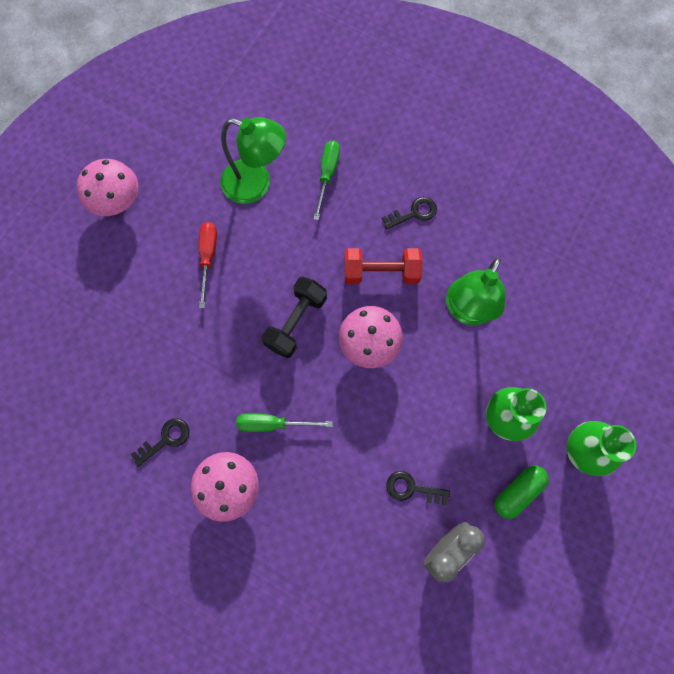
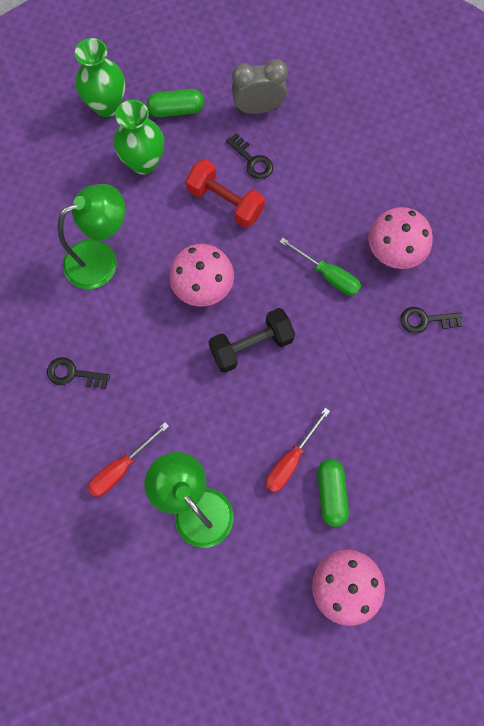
camera: 145 degrees left, 0 degrees up
green screwdriver [313,140,340,220] -> red screwdriver [87,422,169,497]
red dumbbell [345,248,423,284] -> red dumbbell moved to [186,159,265,228]
none -> green capsule [317,459,349,527]

